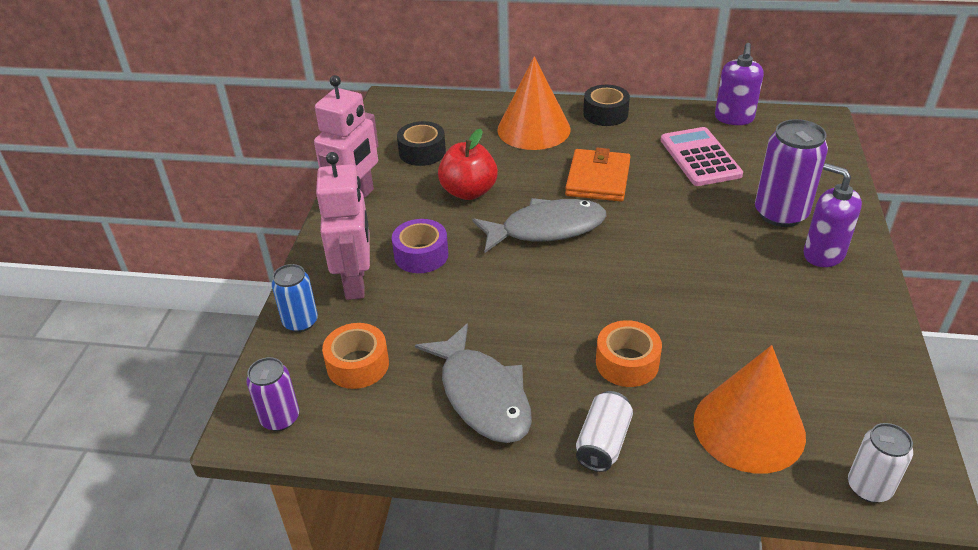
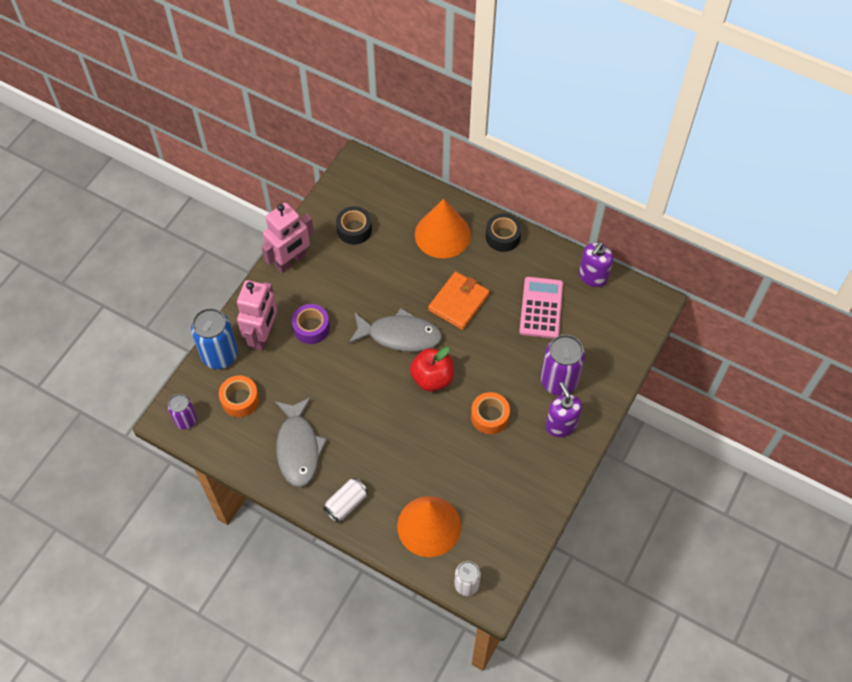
camera: 20 degrees right, 20 degrees up
blue can [272,264,318,332] -> blue can [191,308,238,369], size x1.67
red apple [438,129,498,200] -> red apple moved to [410,347,454,392]
orange tape [596,320,662,387] -> orange tape moved to [471,392,510,434]

